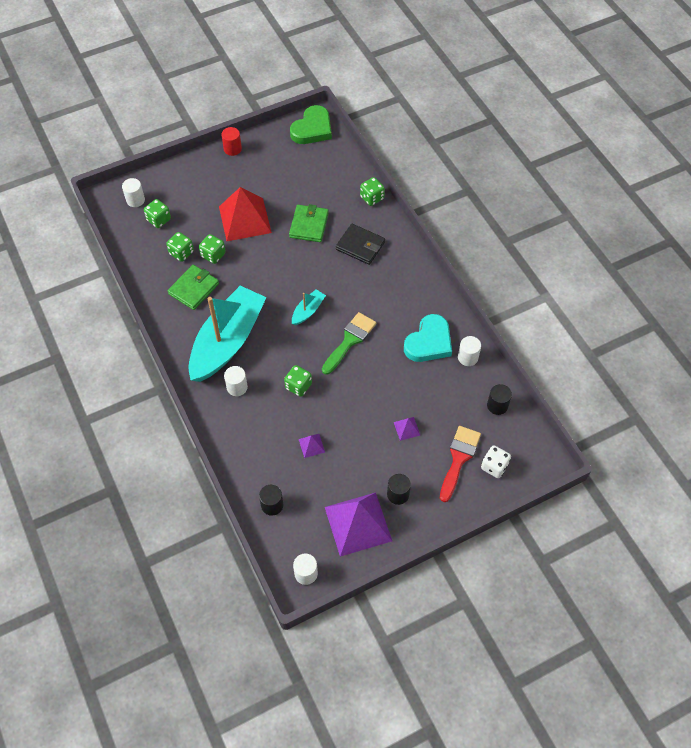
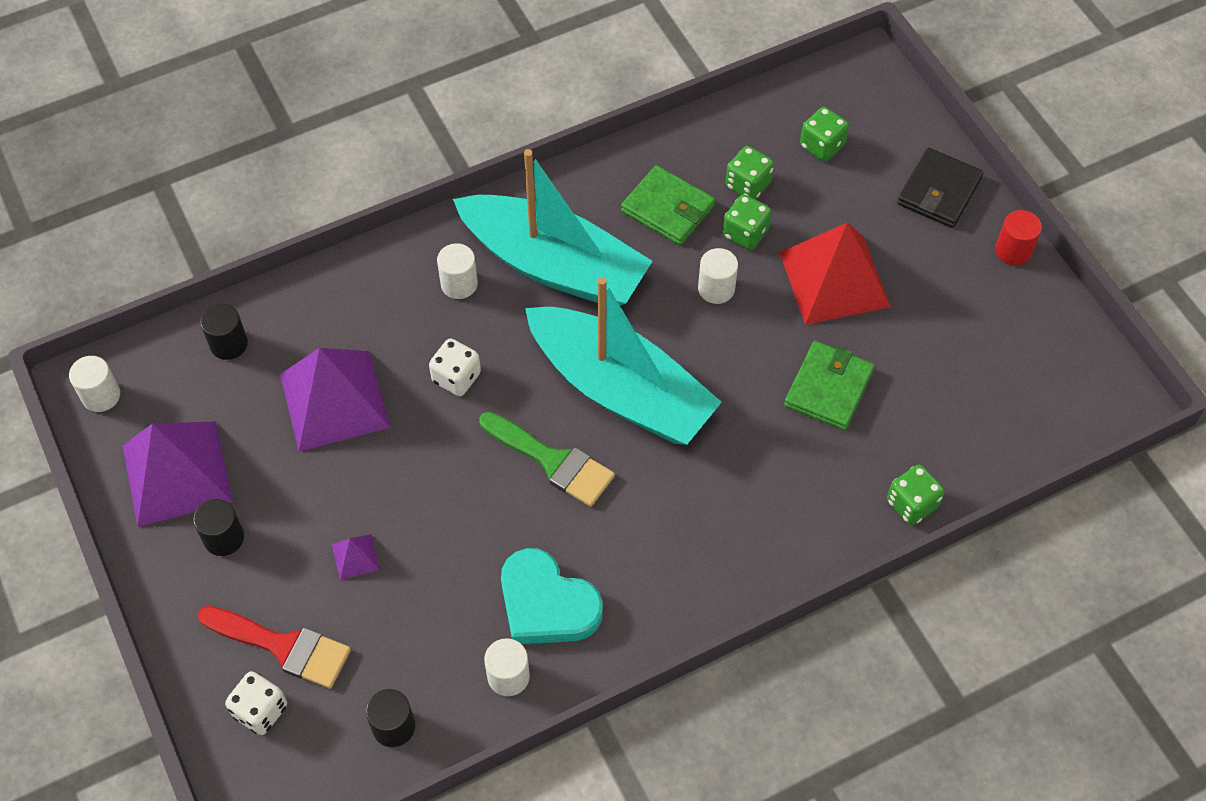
camera: 90 degrees right, 0 degrees up
white cylinder [122,178,145,207] -> white cylinder moved to [698,248,738,304]
green dice [284,365,312,397] -> white dice [429,338,481,396]
green wallet [289,204,329,242] -> green wallet turned 75 degrees counterclockwise [784,341,875,430]
green heart [290,105,332,144] -> none
turquoise boat [292,289,326,325] -> turquoise boat [525,277,722,445], size x2.43
purple pyramid [299,434,325,458] -> purple pyramid [280,348,391,452], size x2.40
black wallet [336,224,385,265] -> black wallet moved to [897,148,984,228]

